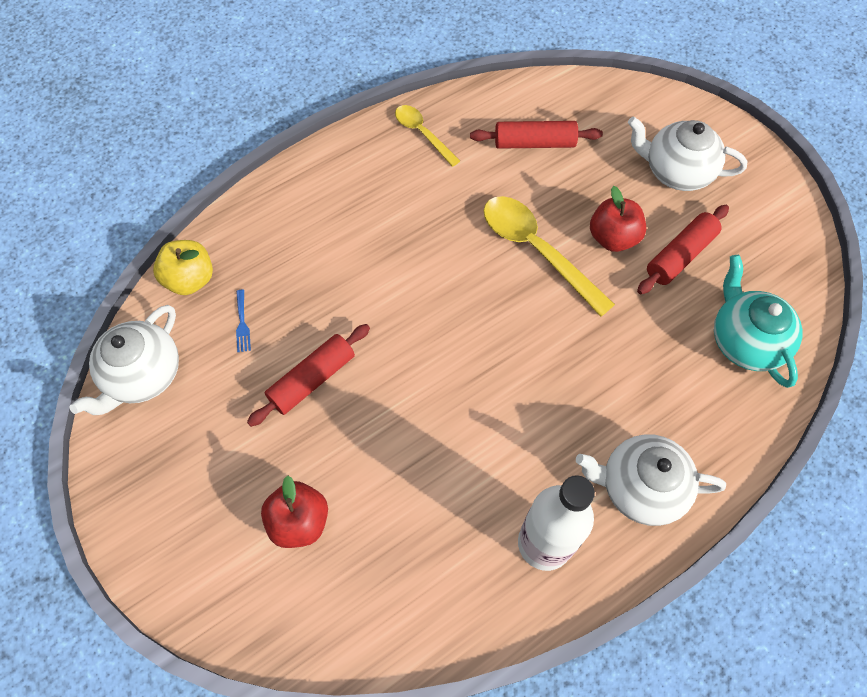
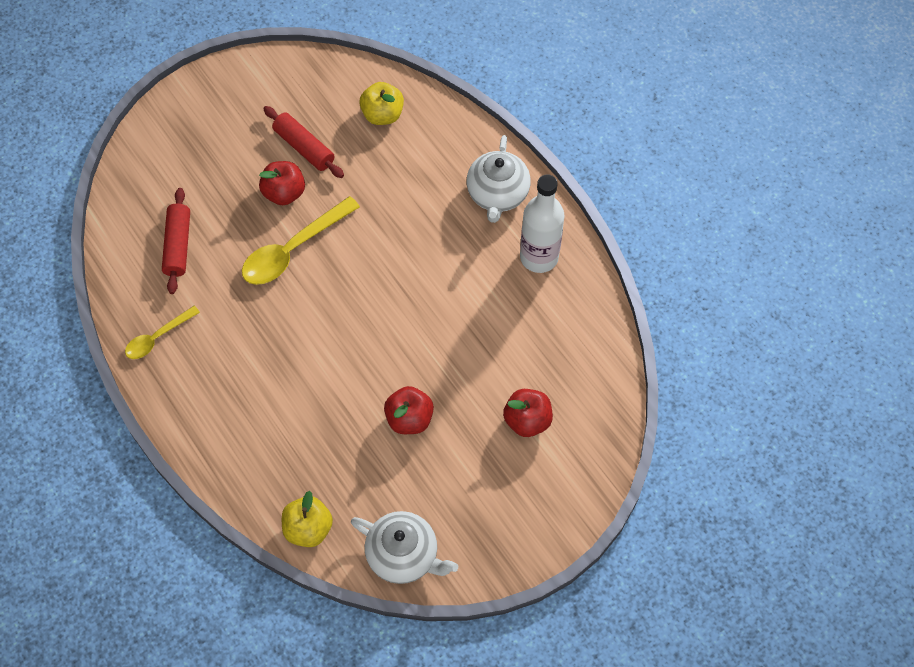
camera: 90 degrees left, 0 degrees up
blue fork [236,290,251,352] -> none
red rolling pin [247,324,370,427] -> red apple [384,386,434,434]
white teapot [628,116,748,191] -> none
turquoise teapot [714,255,803,388] -> yellow apple [359,82,404,125]

